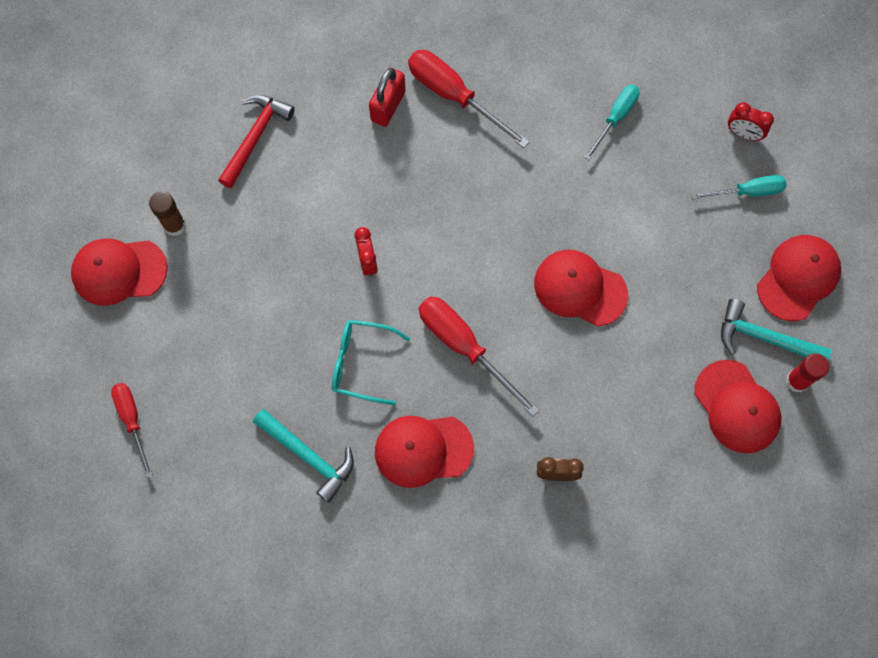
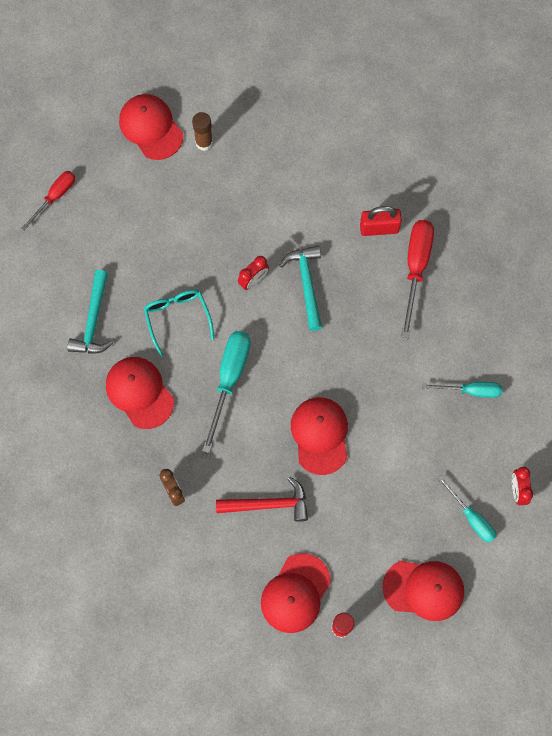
camera: 60 degrees right, 0 degrees up
red hammer [218,95,295,188] -> red hammer moved to [216,477,308,522]
red screwdriver [419,296,539,416] -> turquoise screwdriver [202,331,251,453]
turquoise hammer [721,299,831,360] -> turquoise hammer moved to [279,245,322,331]

